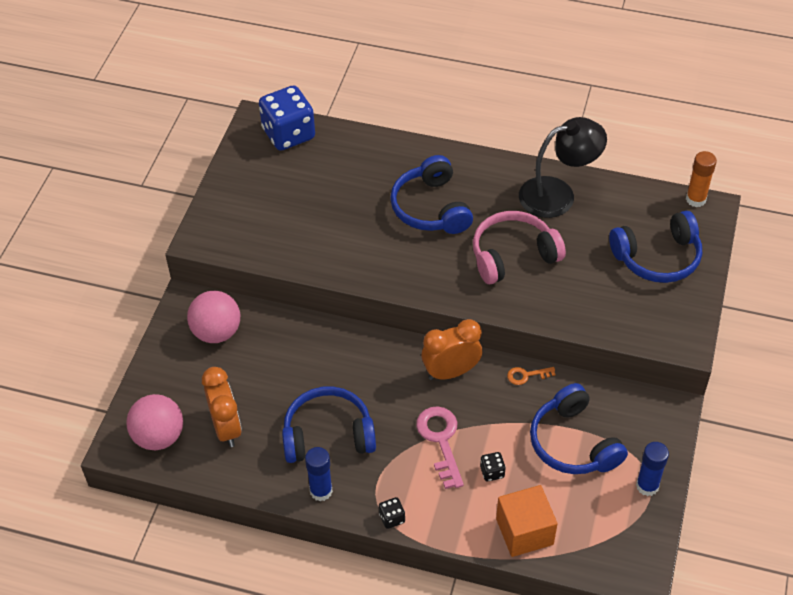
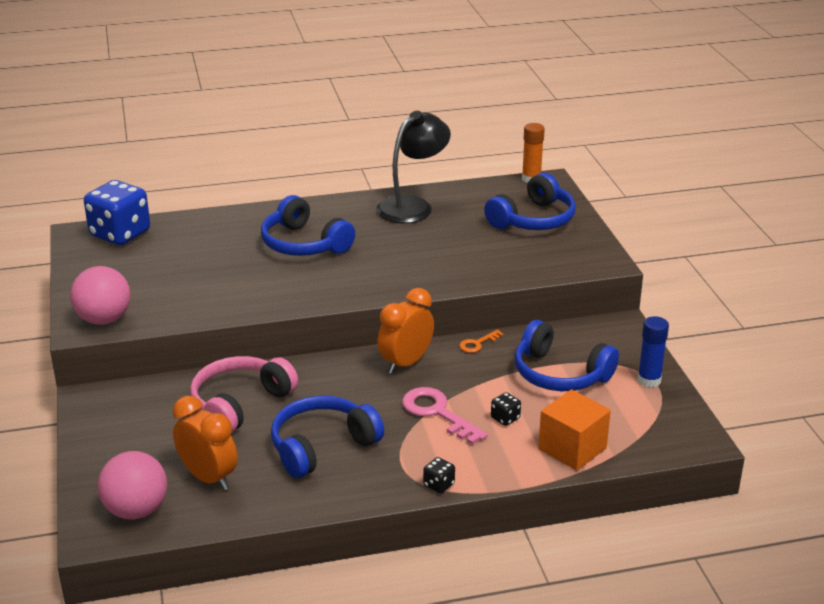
camera: 30 degrees left, 20 degrees down
pink ball [187,291,240,343] -> pink ball moved to [70,266,131,325]
blue glue stick [305,447,333,501] -> none
pink headphones [473,211,566,284] -> pink headphones moved to [190,356,298,433]

